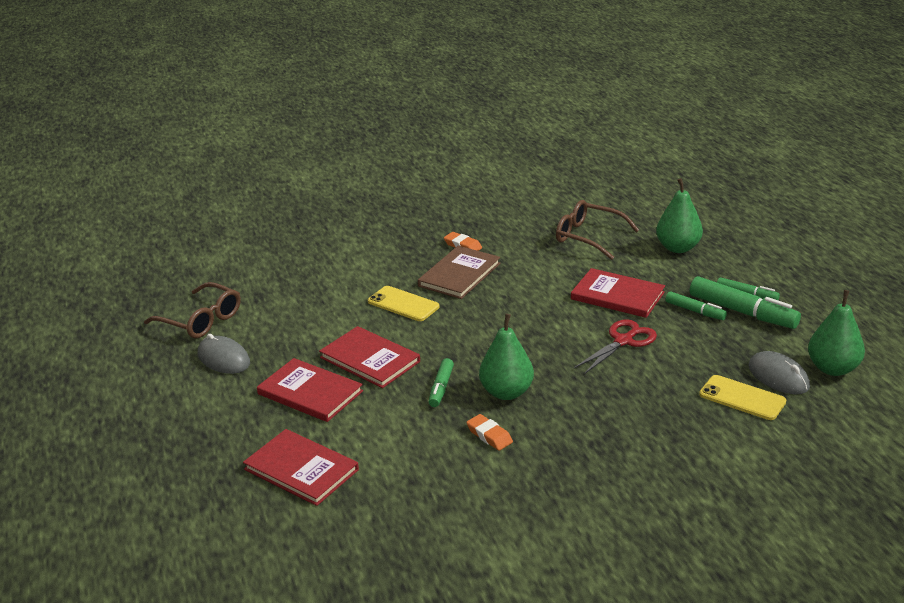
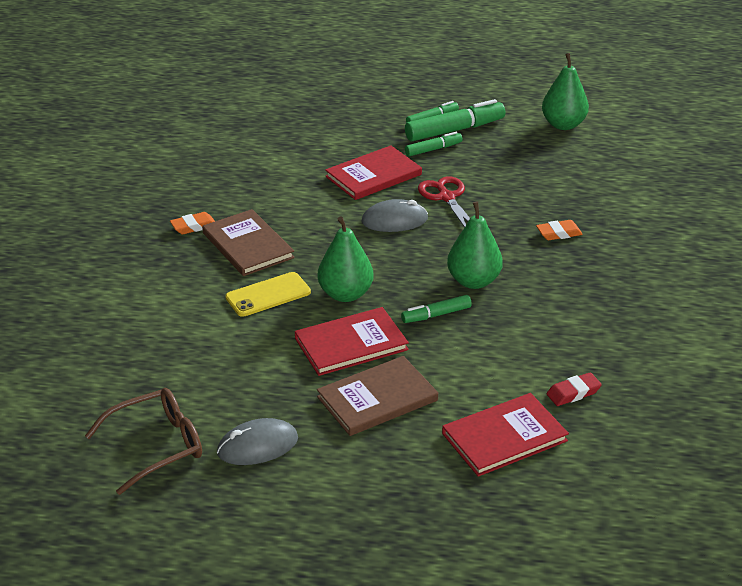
camera: 65 degrees left, 5 degrees up
red book [257,358,363,422] -> brown book [317,356,438,436]
green marker [429,358,454,407] -> green marker turned 120 degrees clockwise [401,295,472,323]
orange eraser [466,414,513,451] -> orange eraser moved to [536,220,583,240]
brown glasses [556,200,639,260] -> none
green pear [656,178,703,253] -> green pear moved to [318,217,374,302]
yellow phone [699,375,786,420] -> none
grey mouse [748,351,810,394] -> grey mouse moved to [362,199,428,232]
none -> red eraser [547,373,602,406]

